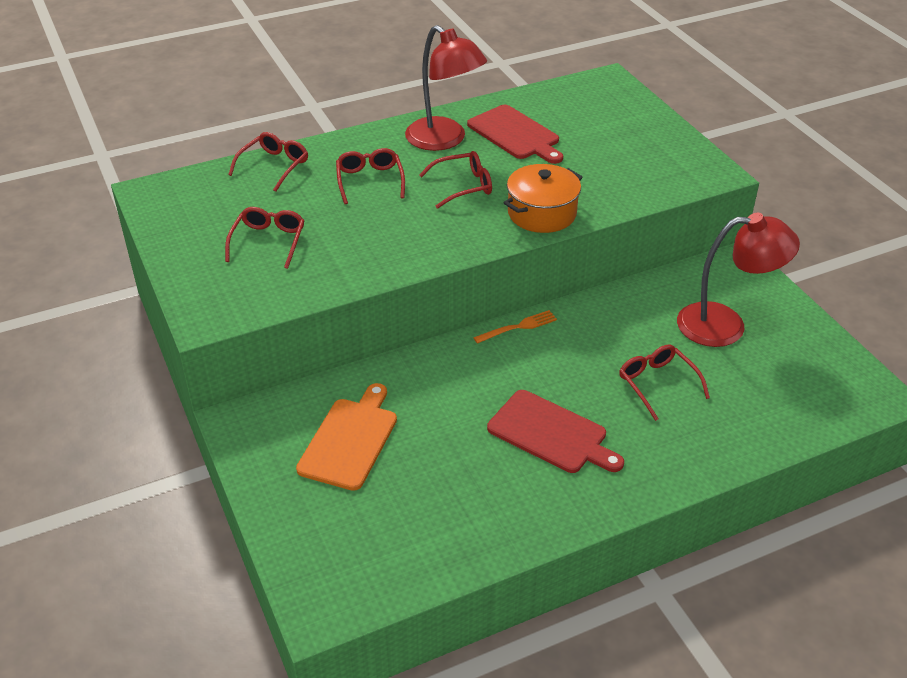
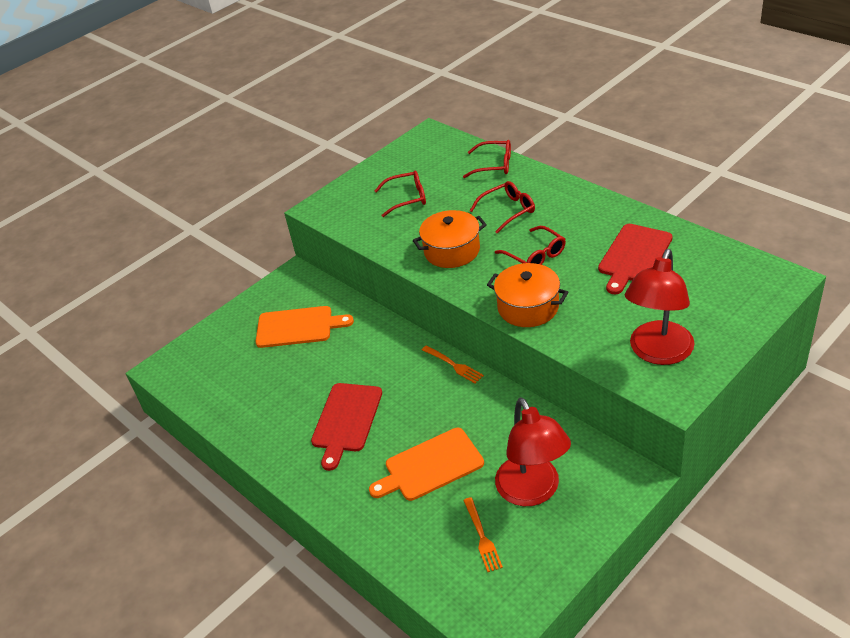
camera: 75 degrees right, 0 degrees up
red lamp [405,25,487,151] -> red lamp moved to [625,249,694,365]
red glasses [619,345,710,421] -> orange cutting board [369,428,484,501]
none -> orange pot [413,210,487,268]
none -> orange fork [463,497,503,572]

